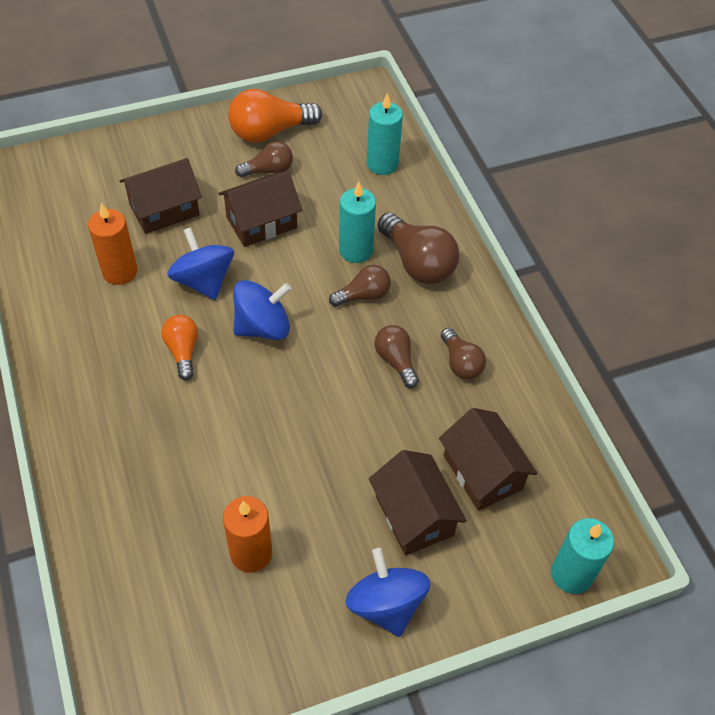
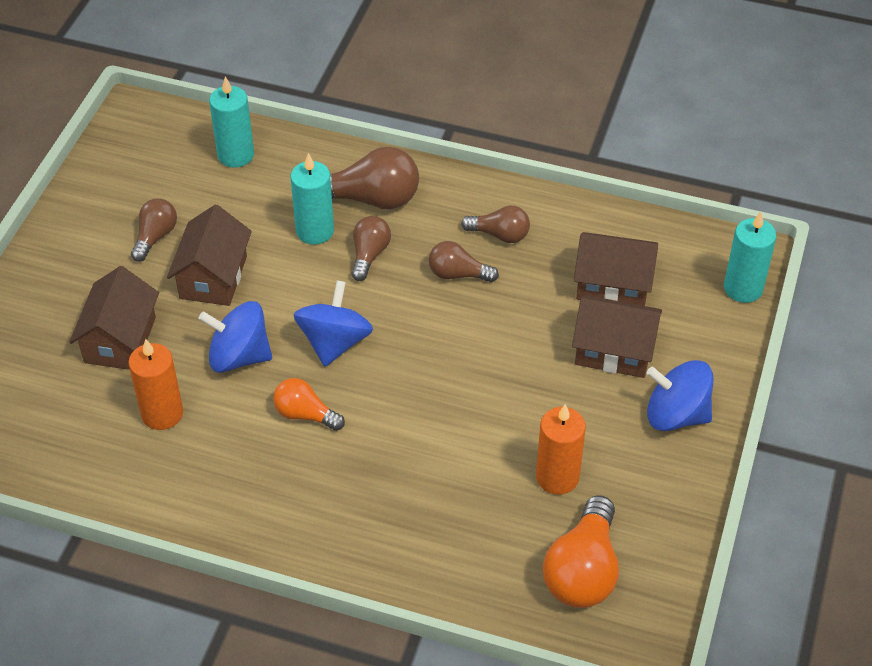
camera: 50 degrees left, 5 degrees down
orange light bulb [228,89,322,143] -> orange light bulb moved to [543,495,619,608]

